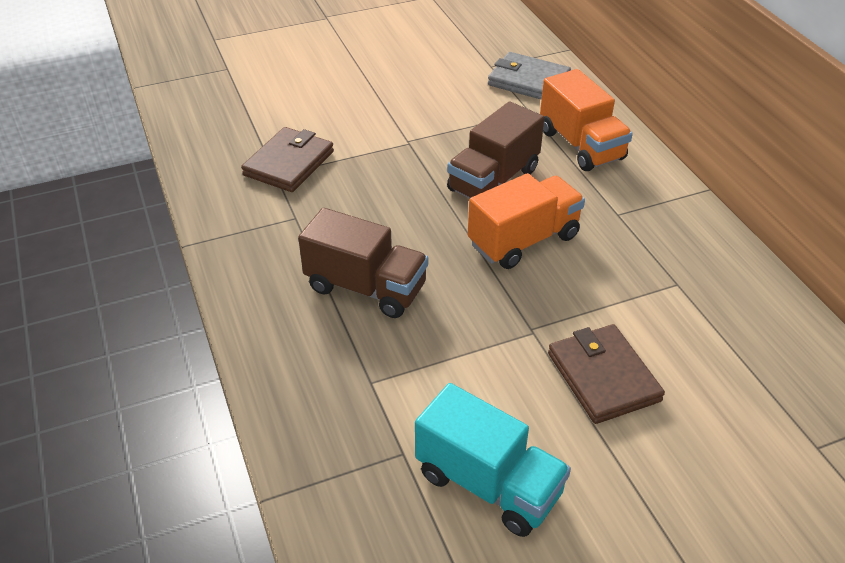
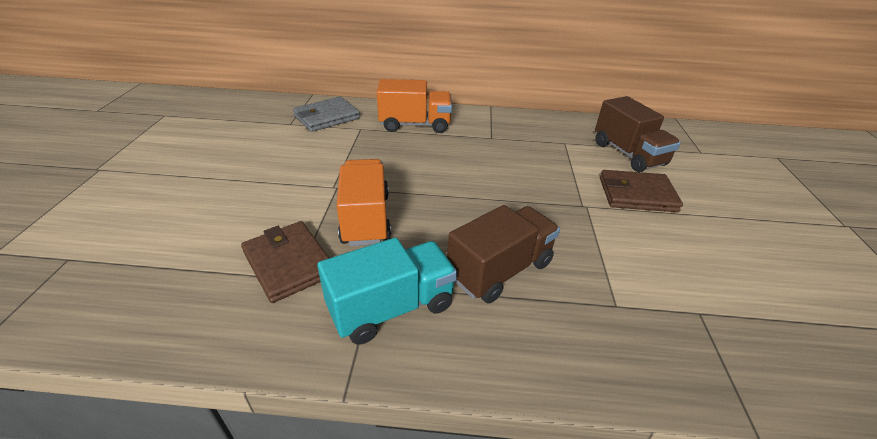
camera: 65 degrees left, 5 degrees down
turquoise truck [415,383,571,537] -> turquoise truck moved to [317,238,457,345]
brown truck [447,101,544,198] -> brown truck moved to [595,96,681,172]
orange truck [468,173,585,269] -> orange truck moved to [336,159,391,246]

